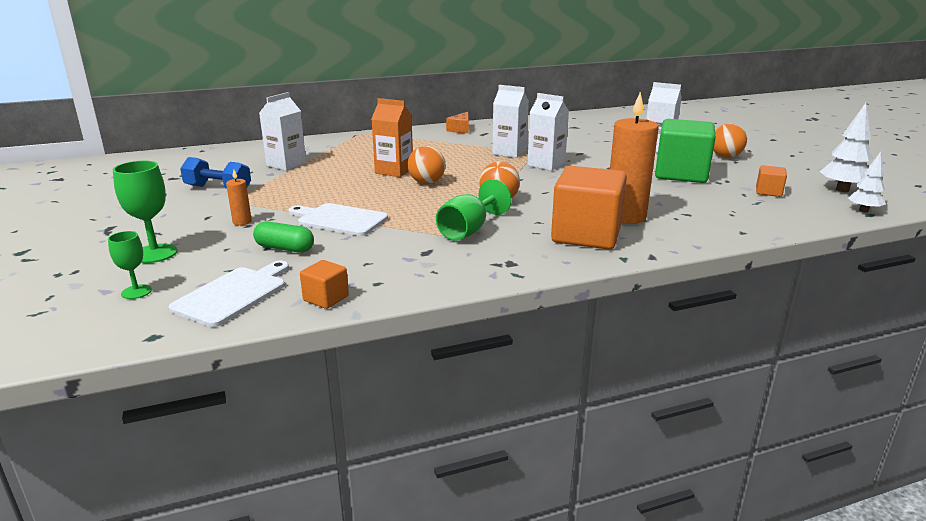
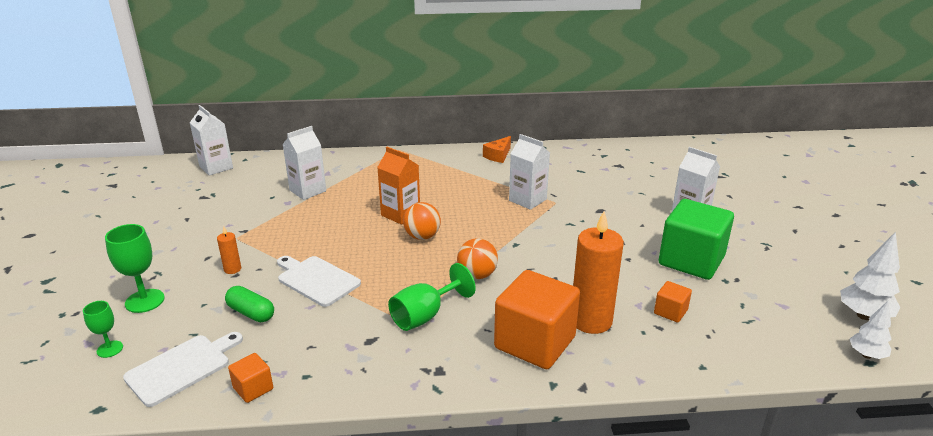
camera: 15 degrees right, 5 degrees up
blue dumbbell [180,157,251,189] -> none
white carton [527,93,569,171] -> white carton moved to [190,105,233,176]
orange ball [713,123,747,158] -> none
orange cube [756,165,787,197] -> orange cube moved to [654,281,692,323]

